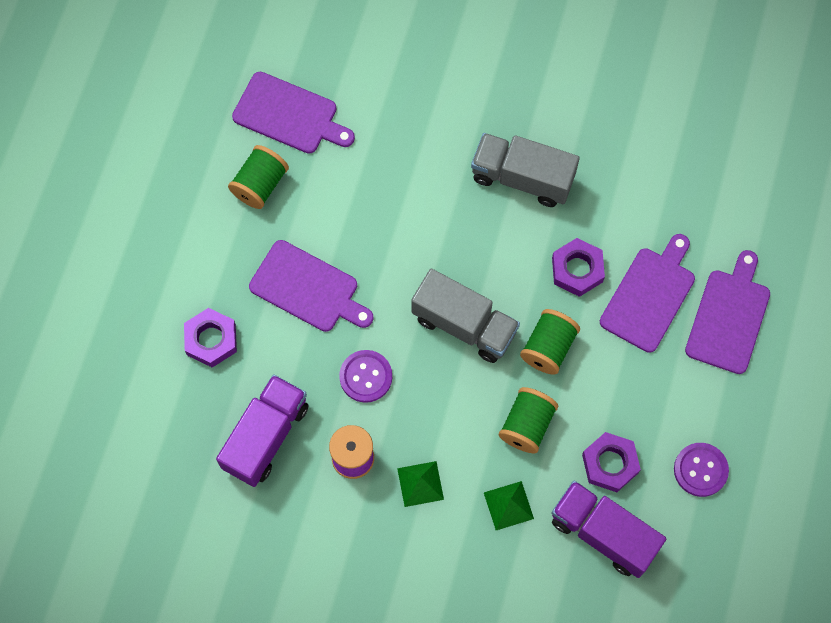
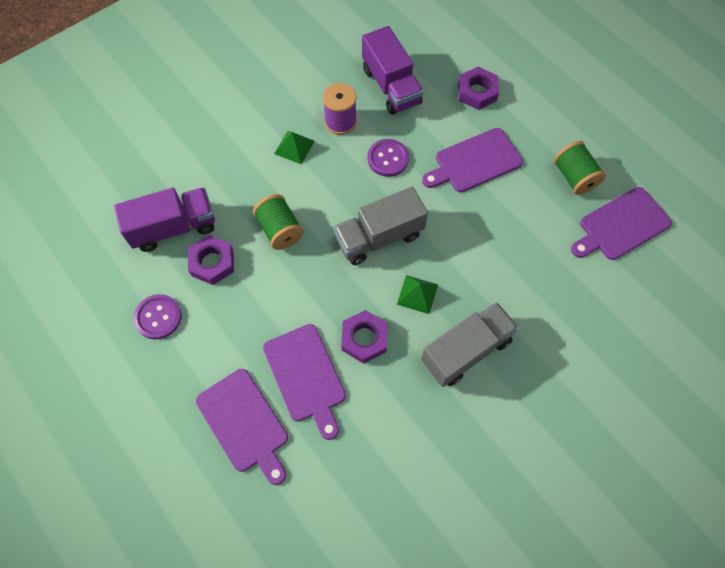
camera: 125 degrees right, 5 degrees down
green pyramid [484,481,534,530] -> green pyramid moved to [397,275,438,314]
green spool [520,309,580,375] -> none

